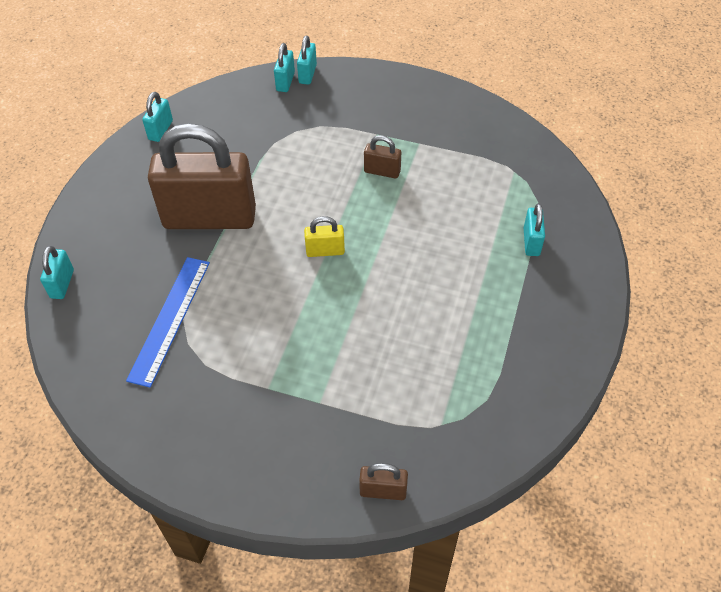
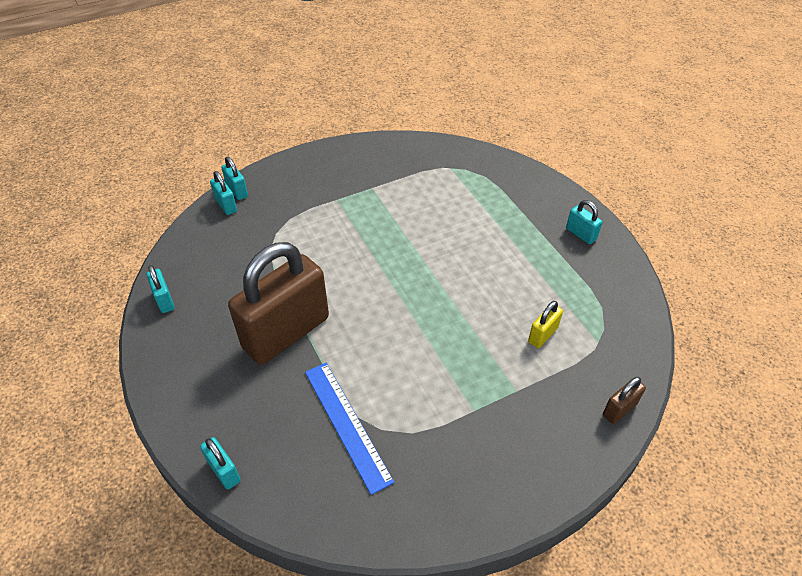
camera: 45 degrees left, 5 degrees down
yellow padlock [304,216,345,257] -> yellow padlock moved to [528,301,563,348]
brown padlock [364,135,401,178] -> none
turquoise padlock [524,203,545,256] -> turquoise padlock moved to [566,200,602,244]

